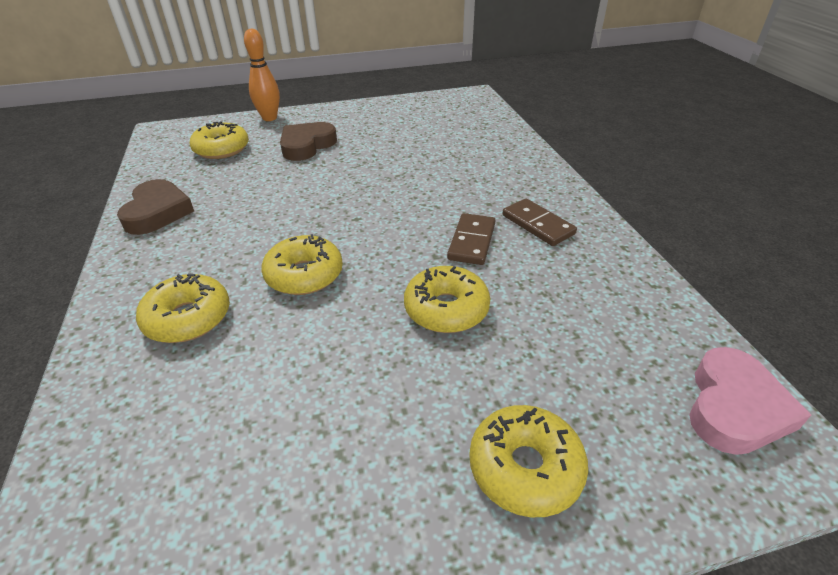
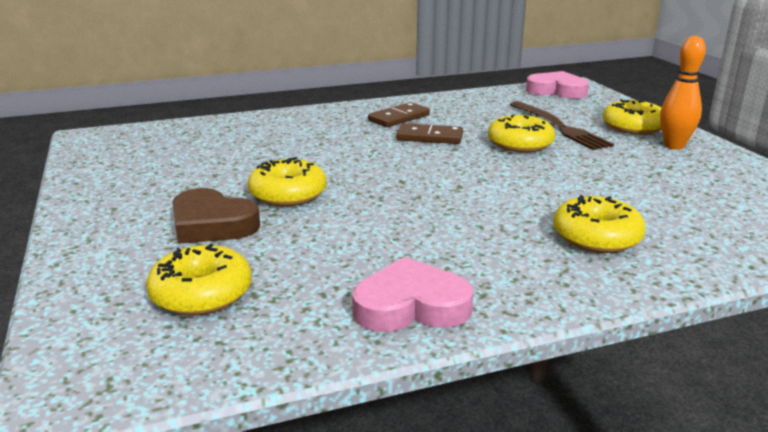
camera: 95 degrees left, 15 degrees down
brown heart [117,179,194,235] -> pink heart [352,257,473,332]
orange bowling pin [244,29,280,121] -> orange bowling pin moved to [660,36,706,150]
yellow donut [261,234,343,295] -> yellow donut moved to [248,157,326,206]
none -> brown fork [510,101,614,150]

